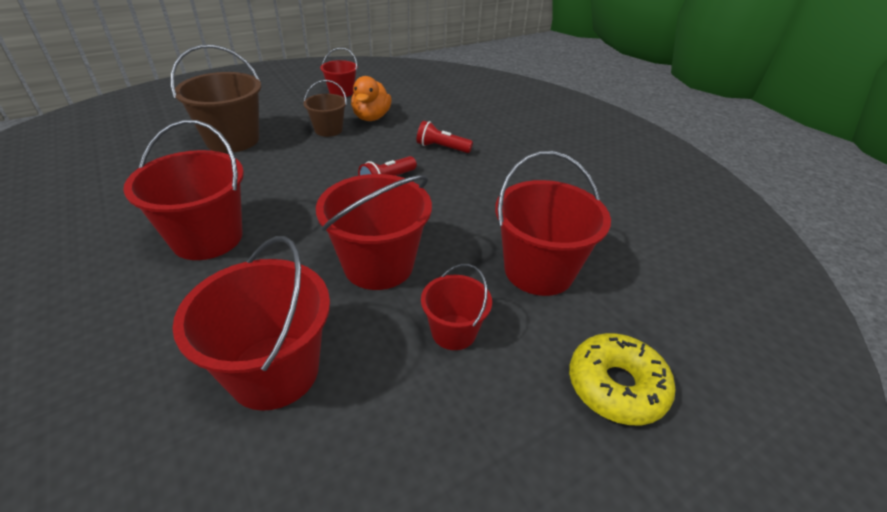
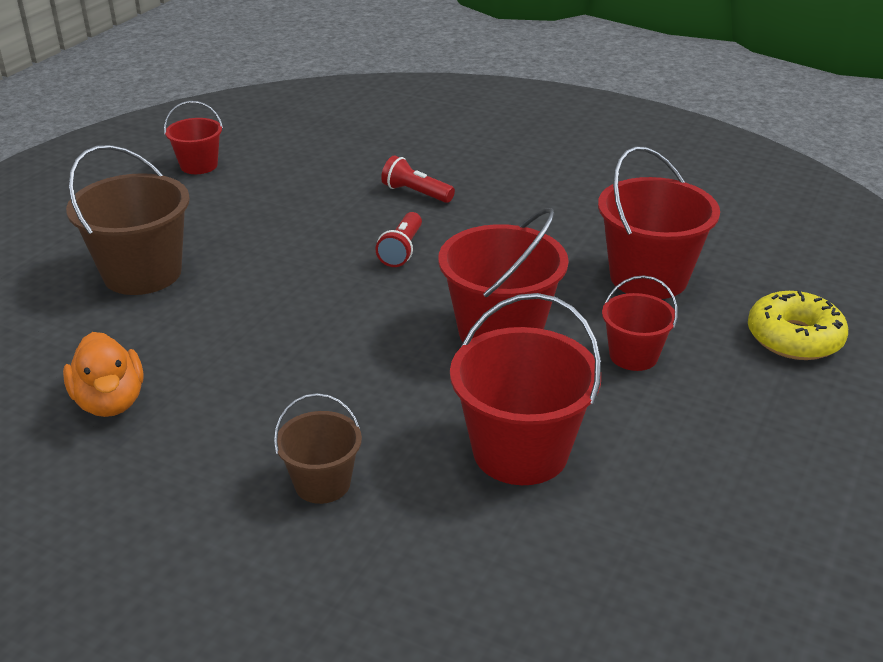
camera: 30 degrees left, 5 degrees down
red bucket [123,120,244,260] -> none
brown bucket [303,80,347,137] -> brown bucket moved to [274,393,362,504]
orange duck [351,76,392,121] -> orange duck moved to [63,332,144,417]
red flashlight [417,121,473,153] -> red flashlight turned 45 degrees clockwise [381,155,455,203]

